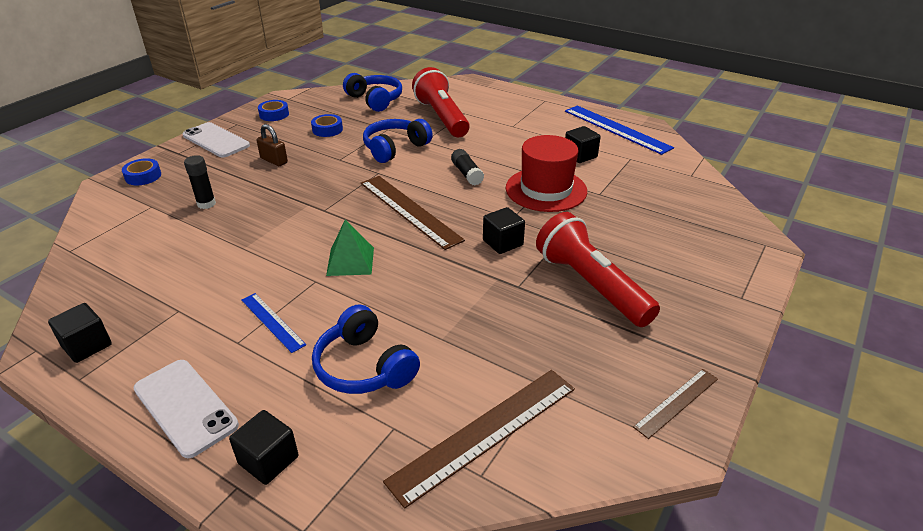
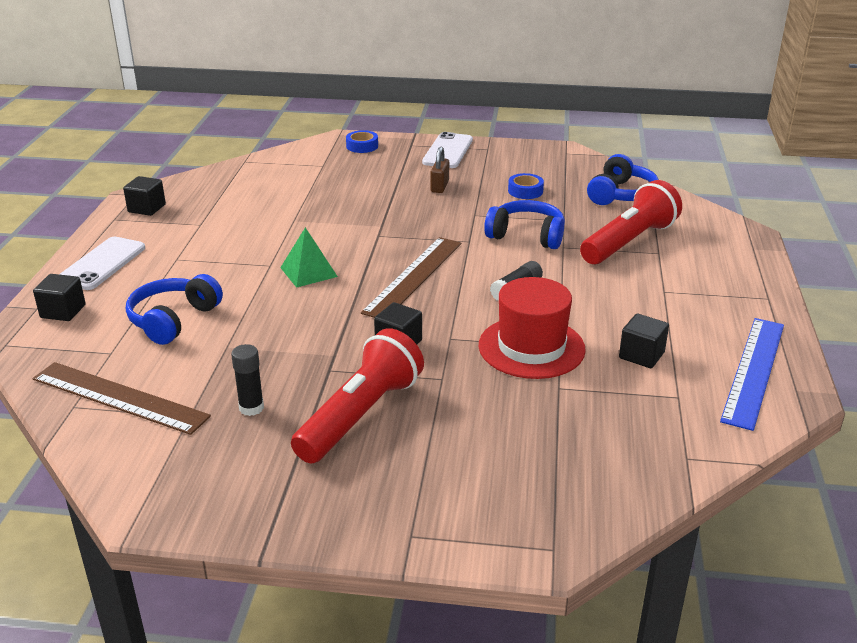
camera: 65 degrees right, 5 degrees down
black glue stick [184,155,216,209] -> black glue stick moved to [231,344,264,416]
blue ruler [241,293,306,353] -> none
blue tape [258,100,289,121] -> none
brown ruler [633,369,718,439] -> none

